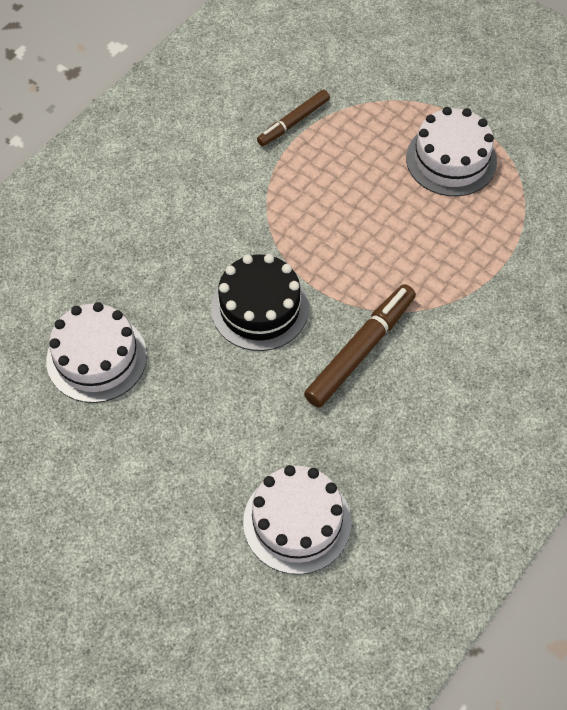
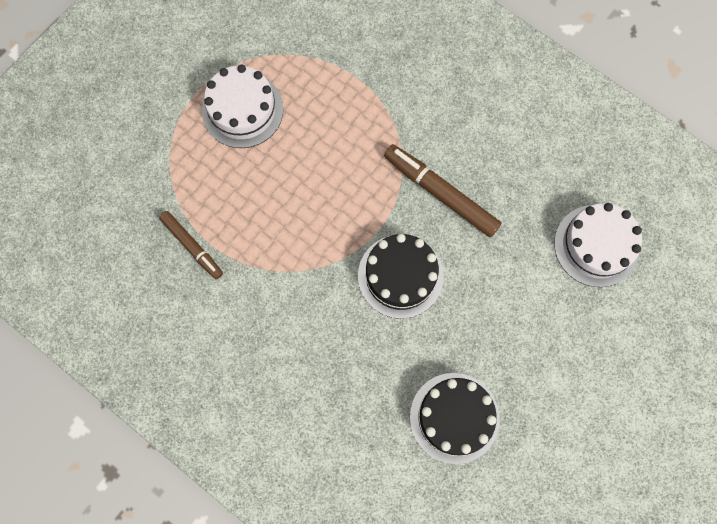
camera: 90 degrees left, 15 degrees up
white cake [46,302,147,403] -> black cake [410,373,500,464]

